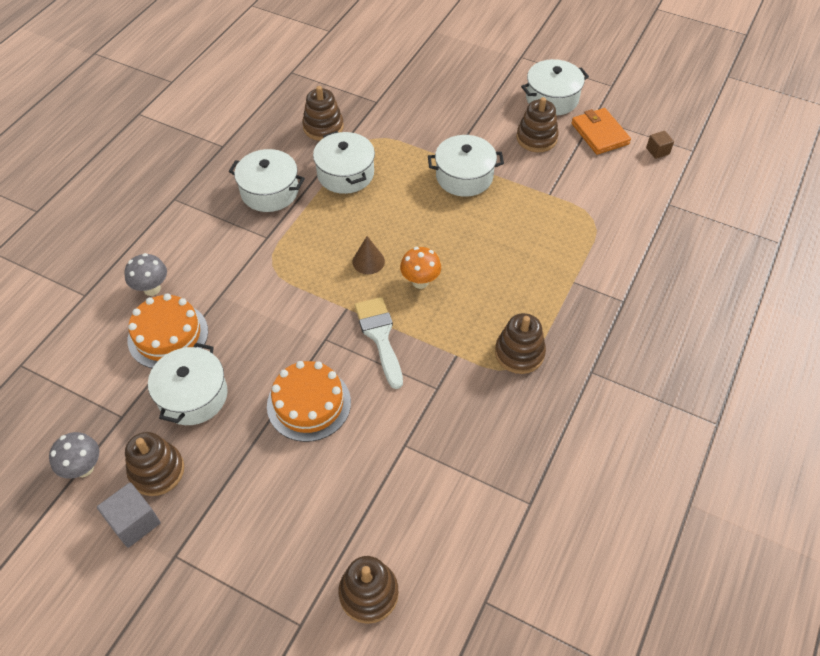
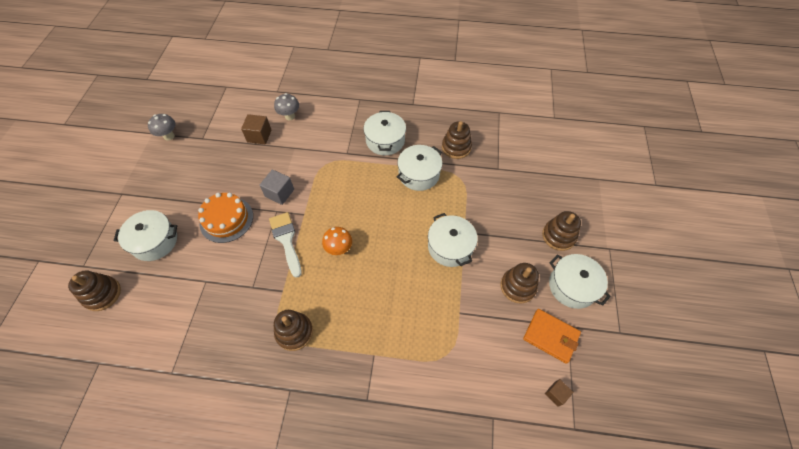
camera: 70 degrees right, 5 degrees up
grey cube [97,482,161,548] -> grey cube moved to [260,170,294,205]
brown stacking toy [125,432,184,496] -> brown stacking toy moved to [542,211,581,251]
orange cake [128,294,208,368] -> brown cube [241,114,271,144]
white pot [148,343,228,425] -> white pot moved to [114,210,177,261]
brown cone [353,236,385,274] -> none
white brush [354,297,403,389] -> white brush turned 75 degrees counterclockwise [269,212,302,278]
orange wallet [571,108,631,155] -> orange wallet turned 75 degrees clockwise [523,309,581,364]

